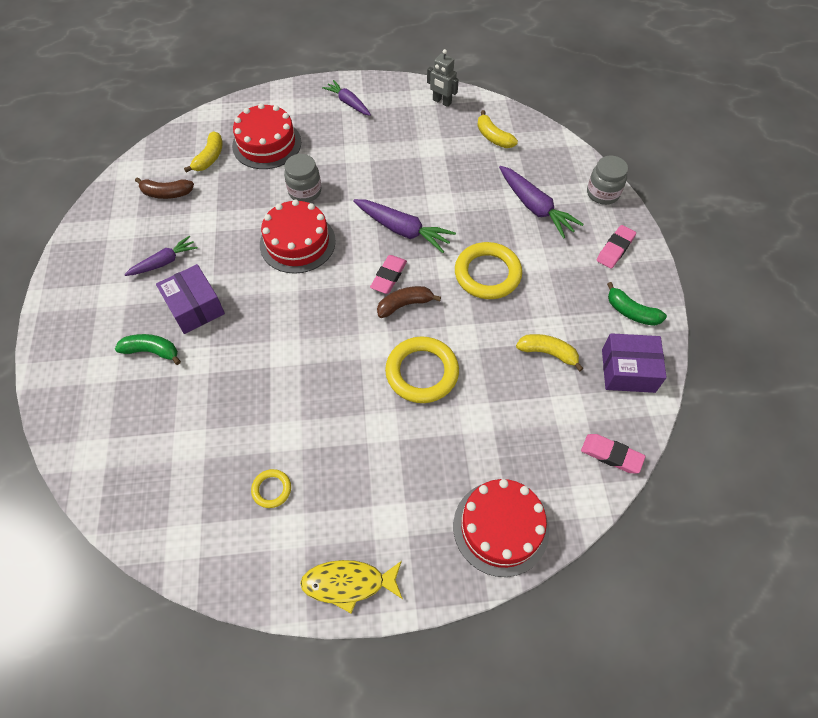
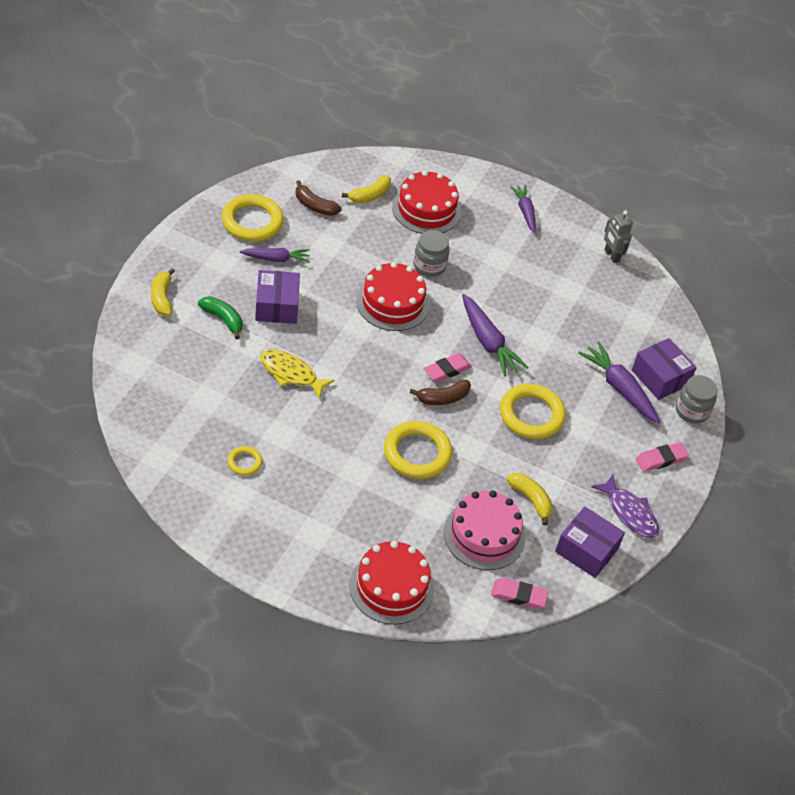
camera: 25 degrees right, 10 degrees down
yellow fish [300,560,403,613] -> yellow fish moved to [260,350,335,398]
brown banana [377,286,441,318] -> brown banana turned 150 degrees clockwise [410,380,471,405]
yellow banana [477,110,518,148] -> yellow banana moved to [151,268,175,316]
purple carrot [499,166,584,239] -> purple carrot turned 150 degrees clockwise [578,342,660,424]
pink eraser [581,434,645,473] -> pink eraser turned 45 degrees counterclockwise [491,578,548,609]
green banana [607,282,667,326] -> purple fish [591,473,659,538]
none -> yellow ring [222,194,284,242]
none -> pink cake [444,491,525,570]
none -> purple box [632,338,697,400]

